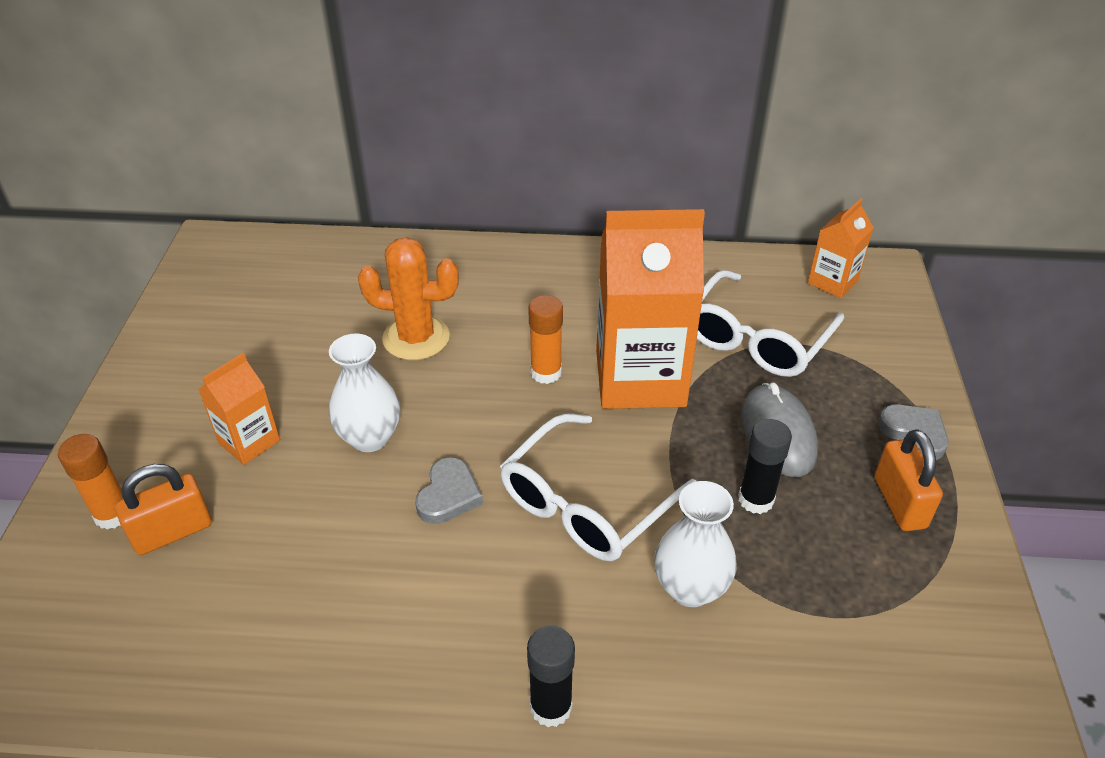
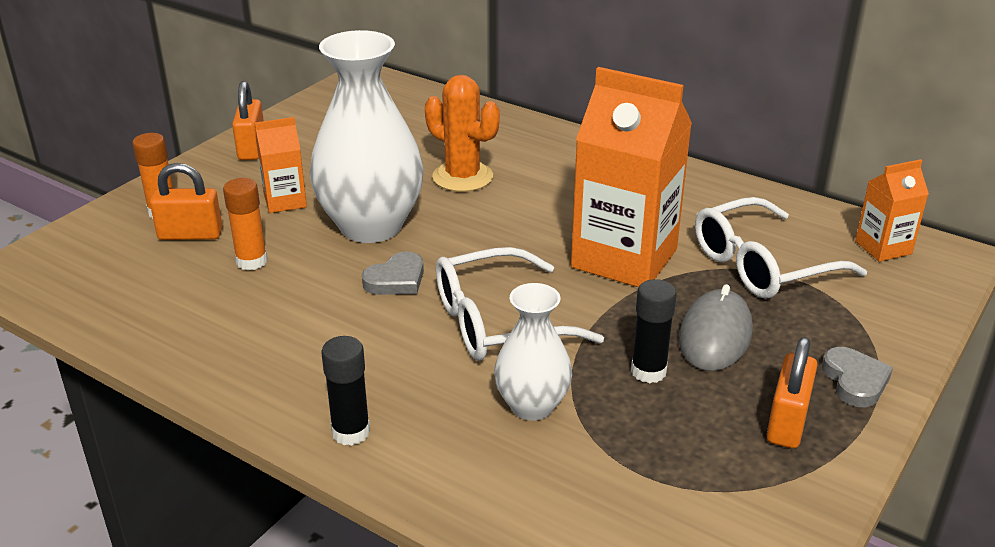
camera: 30 degrees right, 10 degrees down
white vase [329,334,400,452] -> white vase [310,30,424,243], size x1.80
orange glue stick [528,295,563,384] -> orange glue stick moved to [223,178,267,271]
none -> orange padlock [232,81,264,160]

